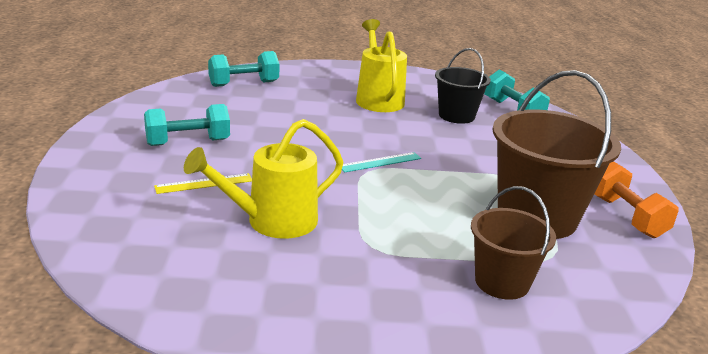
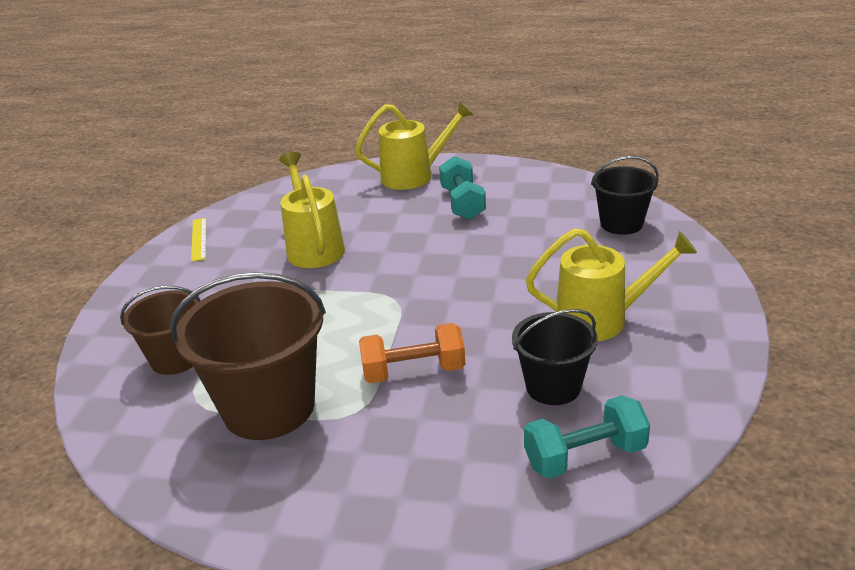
camera: 105 degrees right, 5 degrees up
yellow ruler [154,173,252,194] -> yellow ruler moved to [191,218,206,262]
turquoise dumbbell [208,51,280,87] -> black bucket [591,156,659,235]
turquoise ruler [342,152,421,172] -> none
orange dumbbell [594,161,679,238] -> orange dumbbell moved to [359,323,465,383]
none -> yellow watering can [355,101,473,190]

